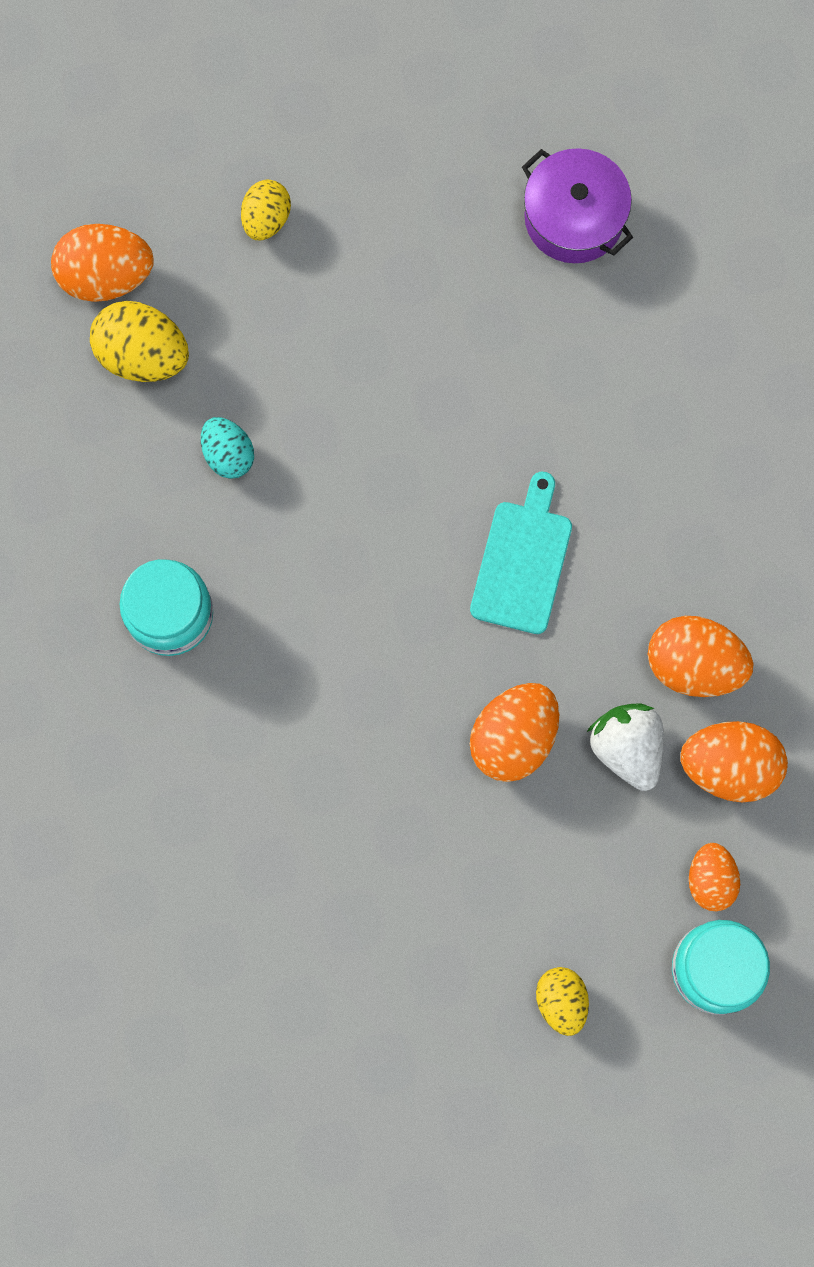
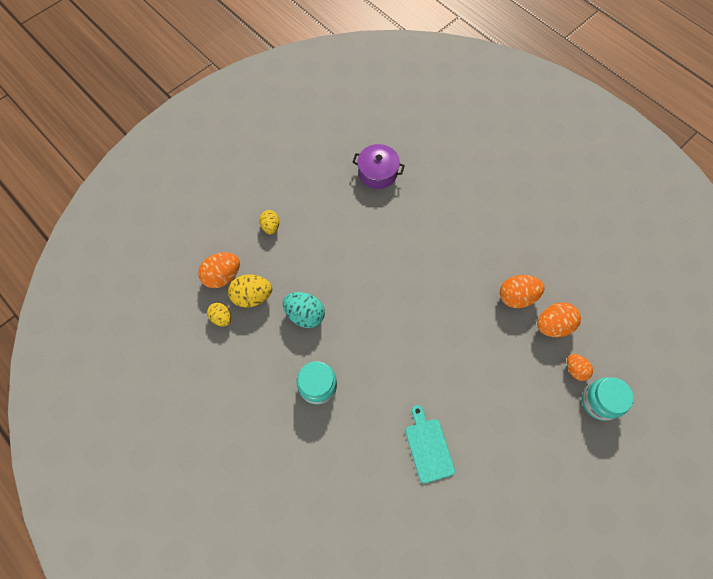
camera: 30 degrees left, 10 degrees down
turquoise egg [201,417,254,479] -> turquoise egg [283,292,325,328], size x1.58
turquoise cutting board [470,472,572,634] -> turquoise cutting board moved to [405,405,455,484]
orange egg [470,683,559,782] -> none
yellow egg [536,967,589,1036] -> yellow egg moved to [207,303,231,327]
white strawberry [587,703,664,791] -> none

